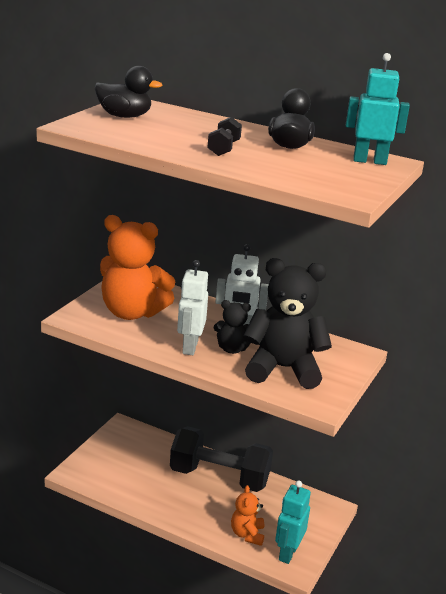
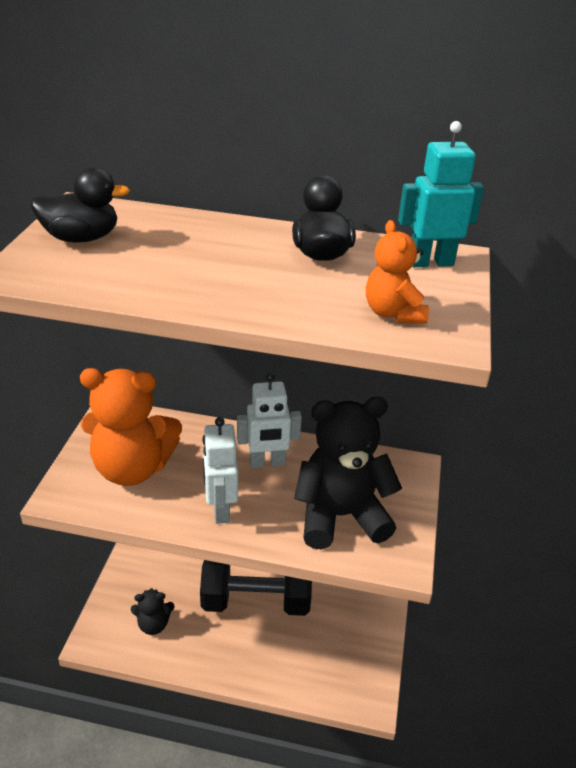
camera: 15 degrees left, 10 degrees up
black dumbbell [207,117,242,156] -> none
black teddy bear [214,300,251,354] -> black teddy bear moved to [131,588,174,635]
orange teddy bear [231,485,264,546] -> orange teddy bear moved to [366,220,429,324]
turquoise robot [275,481,311,564] -> none

